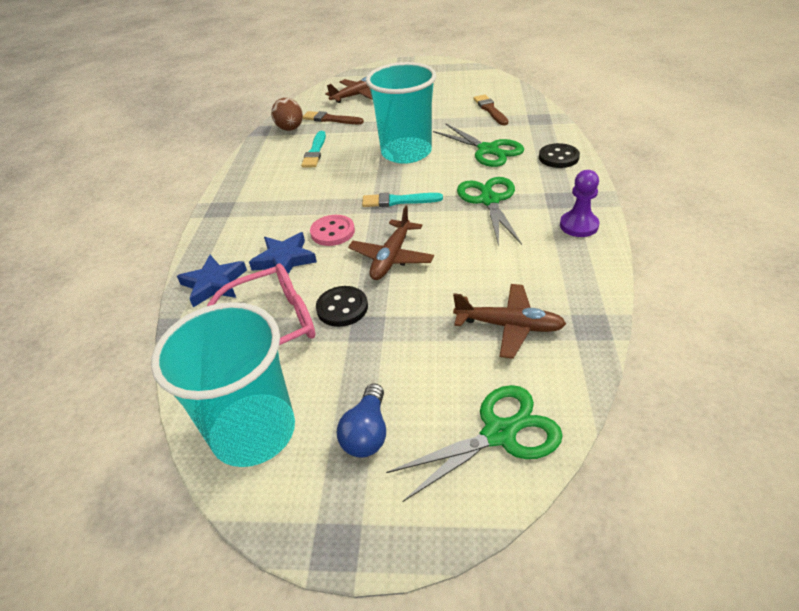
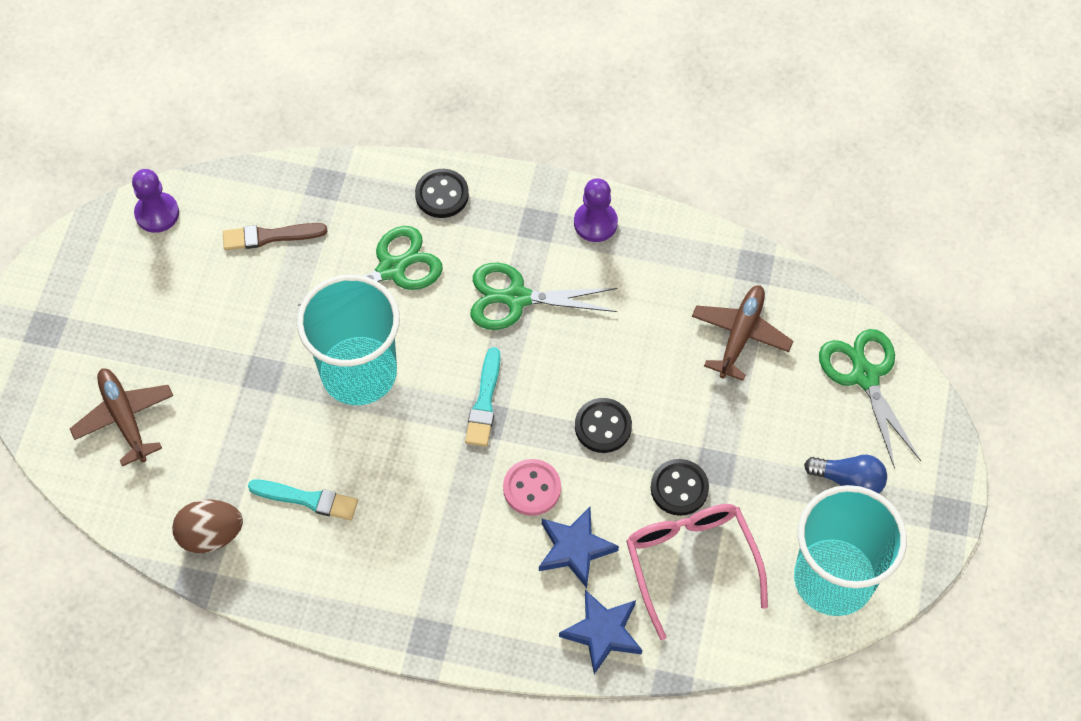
camera: 85 degrees left, 20 degrees up
brown brush [303,111,364,124] -> none
brown plane [348,205,434,280] -> black button [575,398,632,453]
none -> purple pawn [132,169,179,233]

